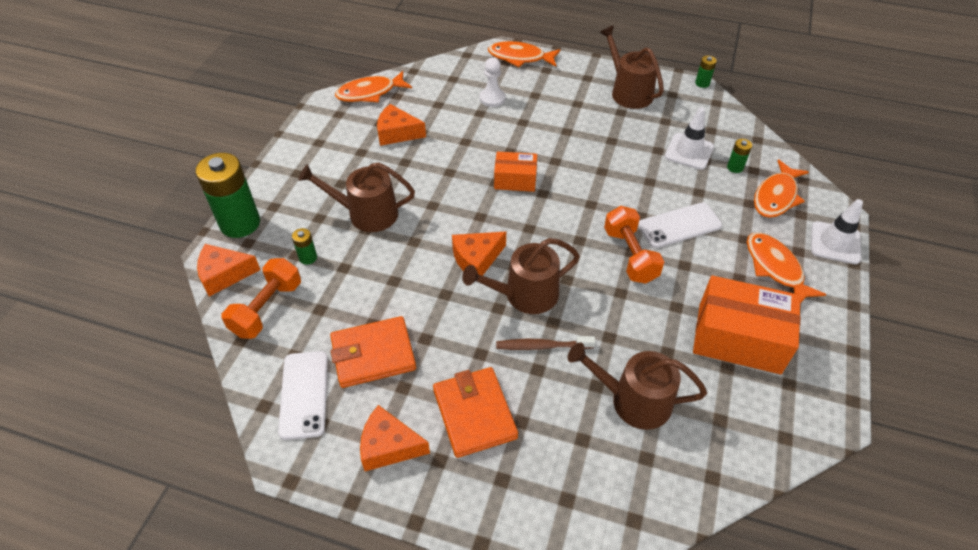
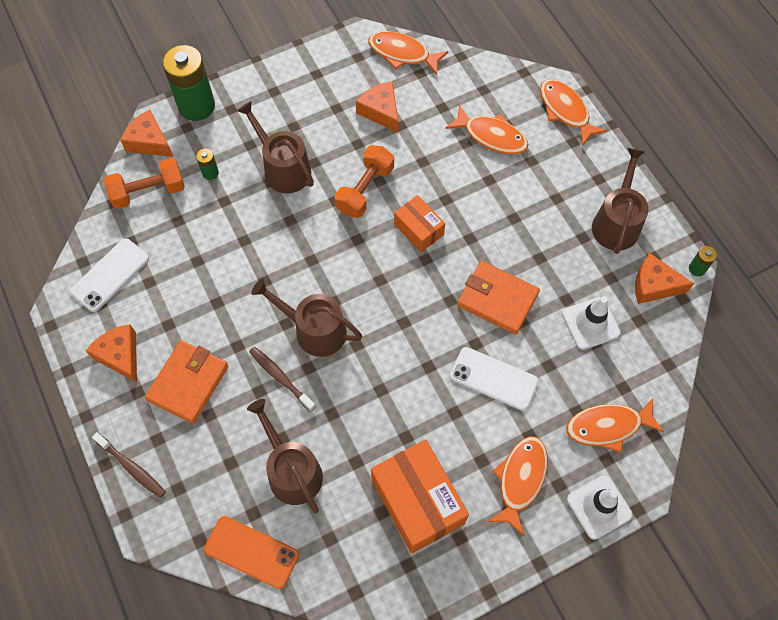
camera: 45 degrees right, 15 degrees up
orange wallet [330,316,416,388] -> orange wallet moved to [457,261,540,335]
orange cheese [452,232,506,276] -> orange cheese moved to [635,253,694,304]
white pawn [480,57,505,107] -> orange fish [445,105,528,154]
orange dumbbell [604,206,664,284] -> orange dumbbell moved to [335,145,394,218]
green battery [727,139,752,173] -> none
none -> brown toothbrush [92,432,166,498]
none -> orange phone [204,516,299,589]

